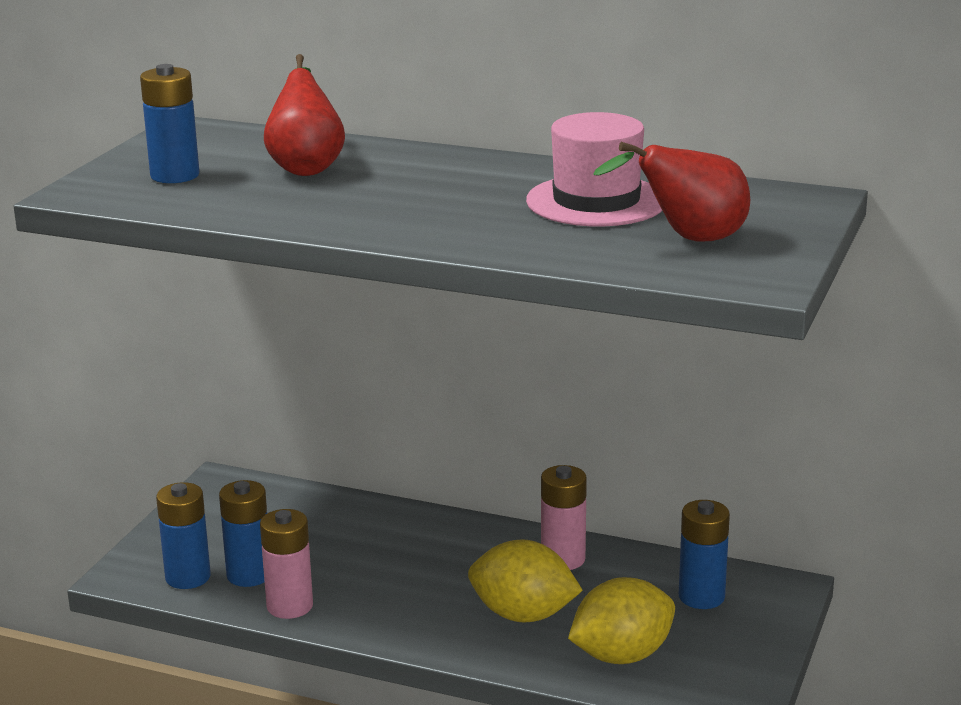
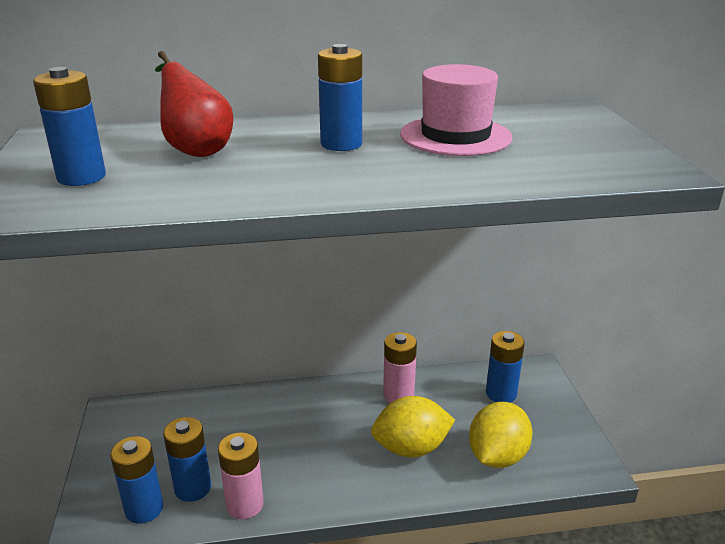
camera: 30 degrees left, 5 degrees up
red pear [594,142,750,241] -> none
none -> blue battery [318,44,362,151]

